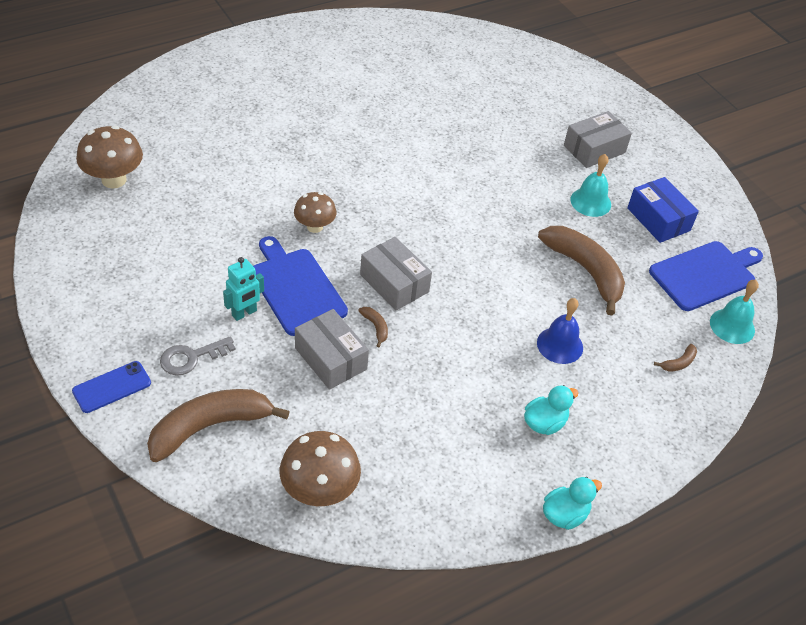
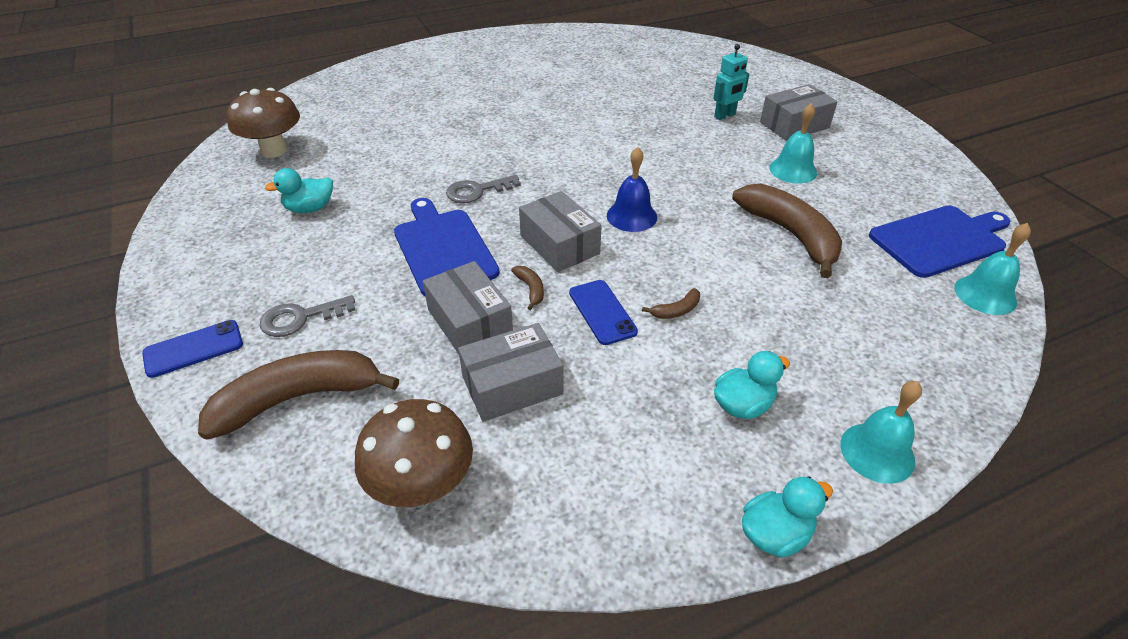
camera: 10 degrees right, 5 degrees down
turquoise robot [223,257,264,321] -> turquoise robot moved to [714,44,749,120]
brown mushroom [294,192,337,233] -> grey key [446,175,521,203]
blue bell [537,298,583,364] -> blue bell moved to [607,147,657,232]
blue box [627,177,699,243] -> none
brown banana [654,344,697,372] -> brown banana moved to [642,288,700,319]
none -> turquoise duck [265,168,333,213]
none -> grey box [458,323,564,422]
none -> blue phone [569,280,638,345]
none -> turquoise bell [840,381,922,484]

